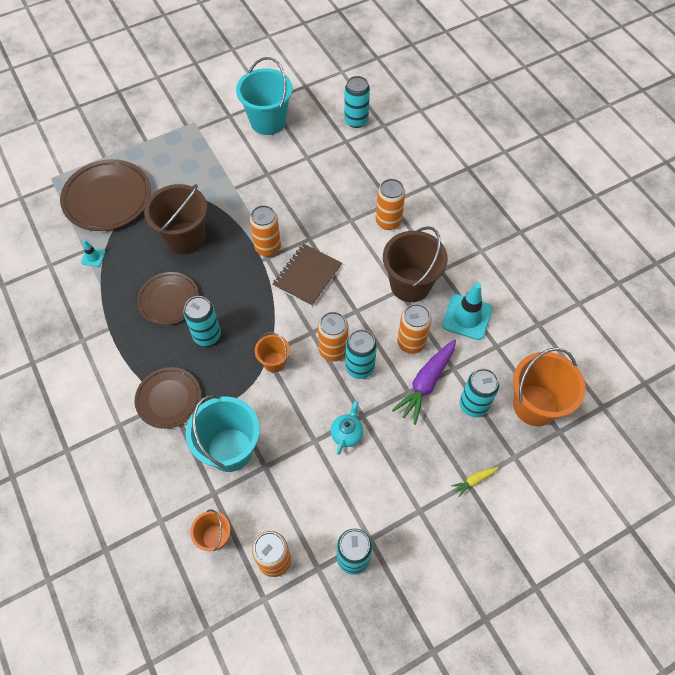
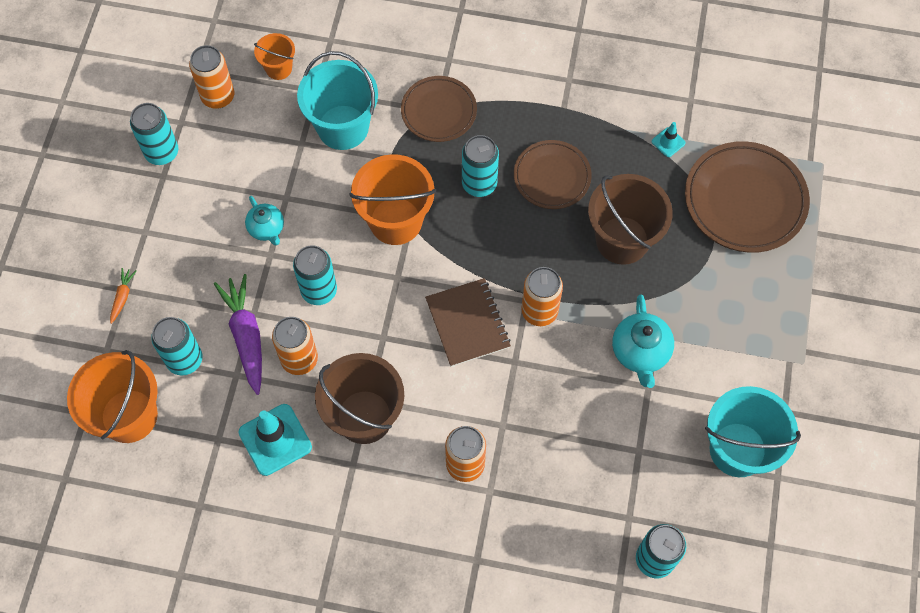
camera: 130 degrees right, 5 degrees up
orange bucket [255,332,290,373] -> orange bucket [349,154,436,245], size x1.90
orange can [318,312,348,361] -> none
yellow carrot [451,467,498,497] -> orange carrot [110,268,137,324]
none -> turquoise teapot [612,294,674,388]

